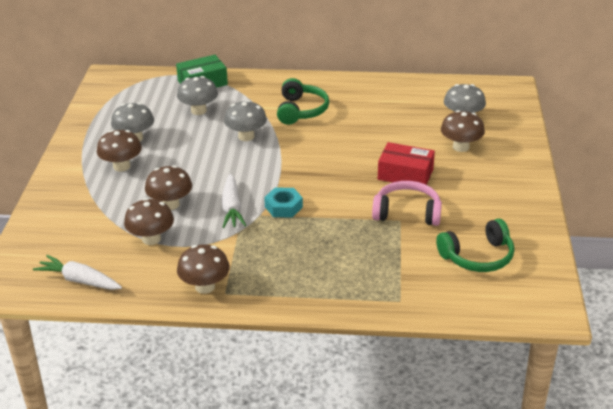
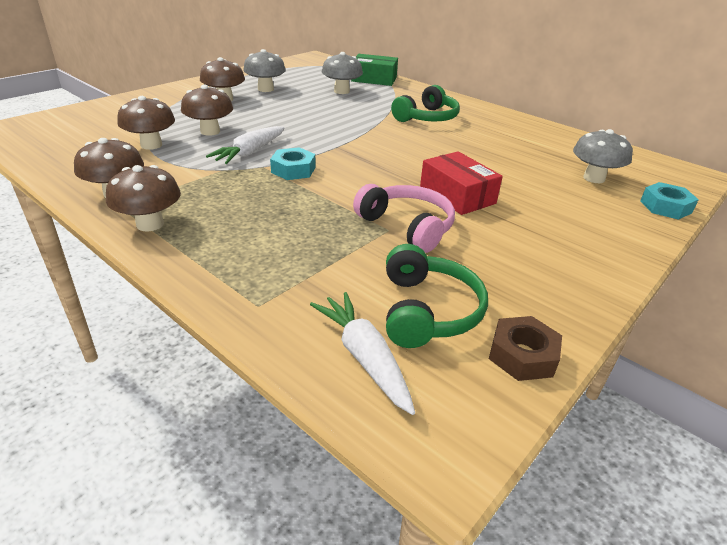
camera: 35 degrees right, 0 degrees up
white carrot [33,255,122,290] -> white carrot moved to [310,292,415,415]
grey mushroom [224,100,267,141] -> none
green headphones [436,219,514,272] -> green headphones turned 105 degrees counterclockwise [386,244,488,348]
brown mushroom [441,110,485,152] -> brown mushroom moved to [106,165,181,232]
none -> brown nut [489,316,562,381]
none -> turquoise nut [640,182,699,220]

